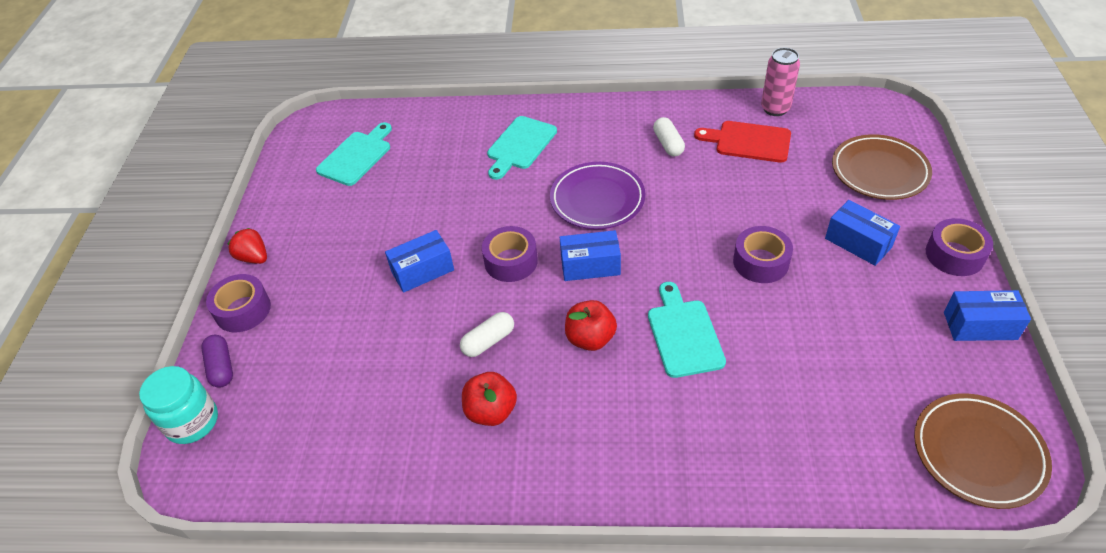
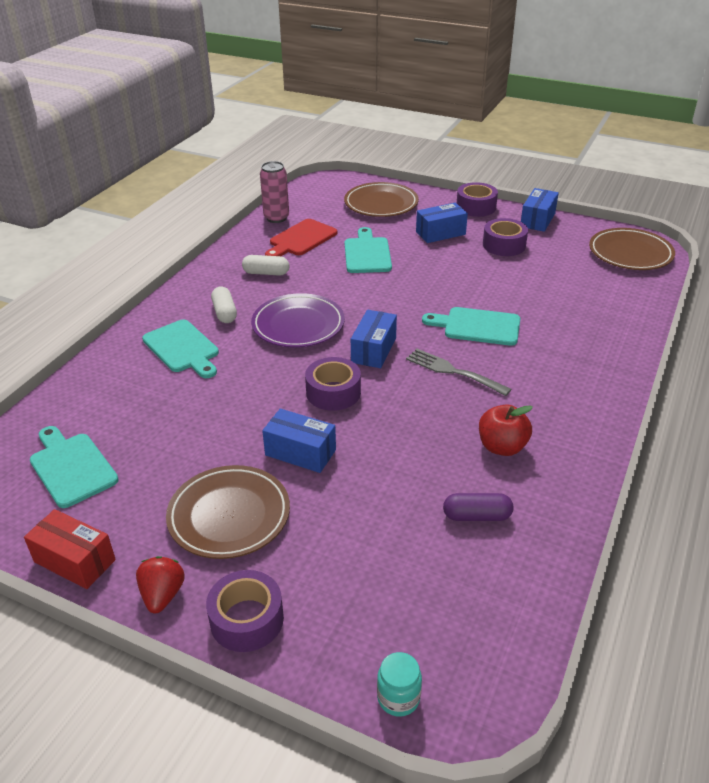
camera: 70 degrees left, 10 degrees down
turquoise jar [139,366,218,444] -> turquoise jar [377,652,422,717], size x0.61
purple capsule [201,335,233,388] -> purple capsule moved to [443,493,513,521]
red strawberry [228,228,267,264] -> red strawberry turned 120 degrees clockwise [136,556,185,614]
blue box [385,230,454,293] -> blue box turned 60 degrees counterclockwise [262,409,336,473]
white capsule [460,312,514,357] -> white capsule moved to [211,286,237,323]
red apple [565,300,617,351] -> grey fork [406,349,511,396]
purple tape [733,226,793,283] -> purple tape moved to [483,218,528,256]
none -> red box [24,509,116,589]
none -> brown plate [166,465,290,559]
none -> turquoise cutting board [345,227,392,273]

